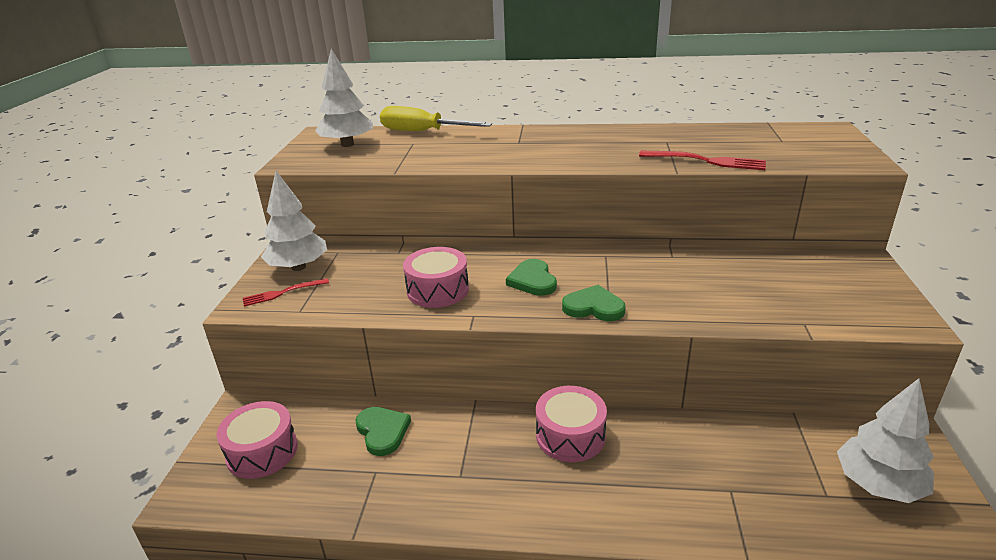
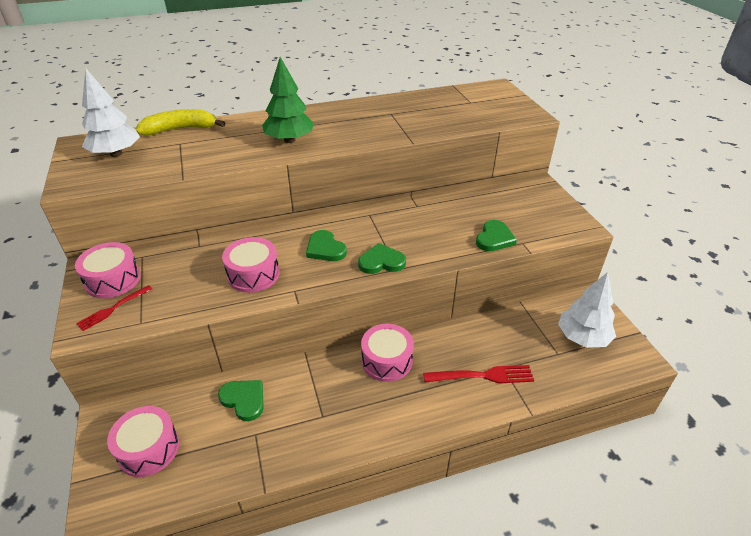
camera: 25 degrees left, 10 degrees up
white tree [261,171,327,271] -> pink drum [75,242,141,298]
yellow screwdriver [380,106,492,131] -> yellow banana [136,109,225,135]
red fork [639,151,766,170] -> red fork moved to [423,365,534,383]
none -> green tree [262,57,314,143]
none -> green heart [476,220,517,251]

